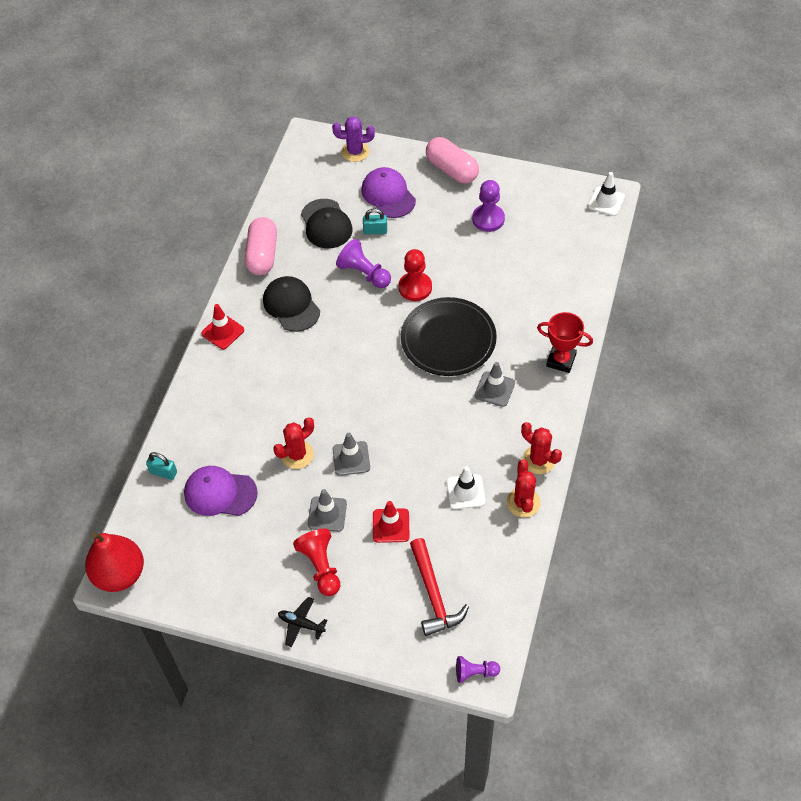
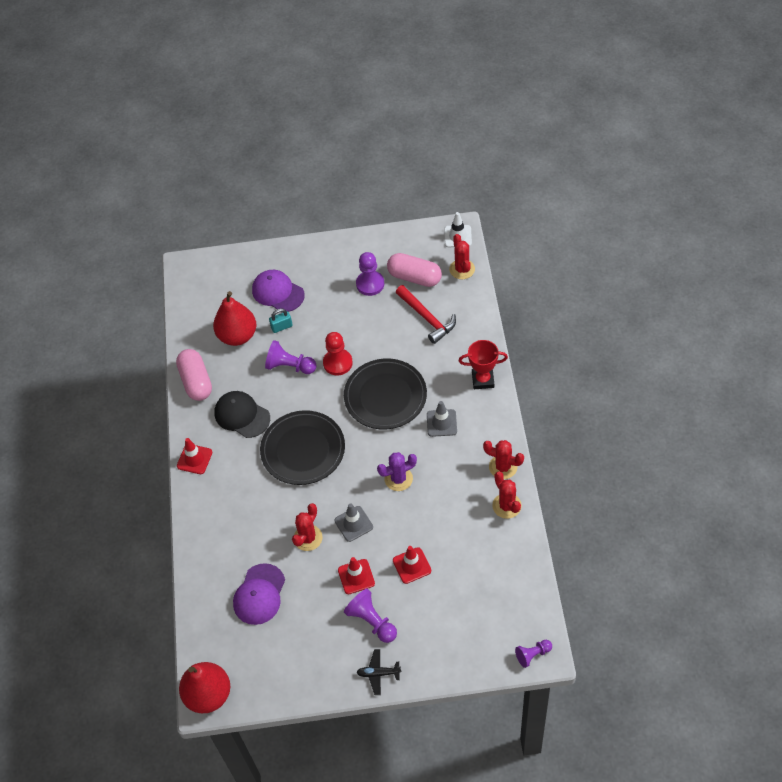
camera: 20 degrees left, 0 degrees up
turquoise padlock [146,452,177,480] -> none
purple cap [184,466,258,516] -> purple cap turned 60 degrees counterclockwise [233,563,285,625]
red pawn [293,529,340,596] -> purple pawn [344,588,397,643]
black cap [301,199,353,248] -> red pear [213,291,256,346]
grey traffic cone [308,489,347,532] -> red traffic cone [338,557,375,594]
purple cactus [332,116,375,162] -> purple cactus moved to [377,452,417,491]
red hammer [410,538,469,636] -> red hammer moved to [396,285,456,344]
pink capsule [426,137,479,184] -> pink capsule moved to [387,253,442,287]
white traffic cone [446,466,486,509] -> none
none -> black plate [260,410,345,485]
none -> red cactus [449,234,475,279]

